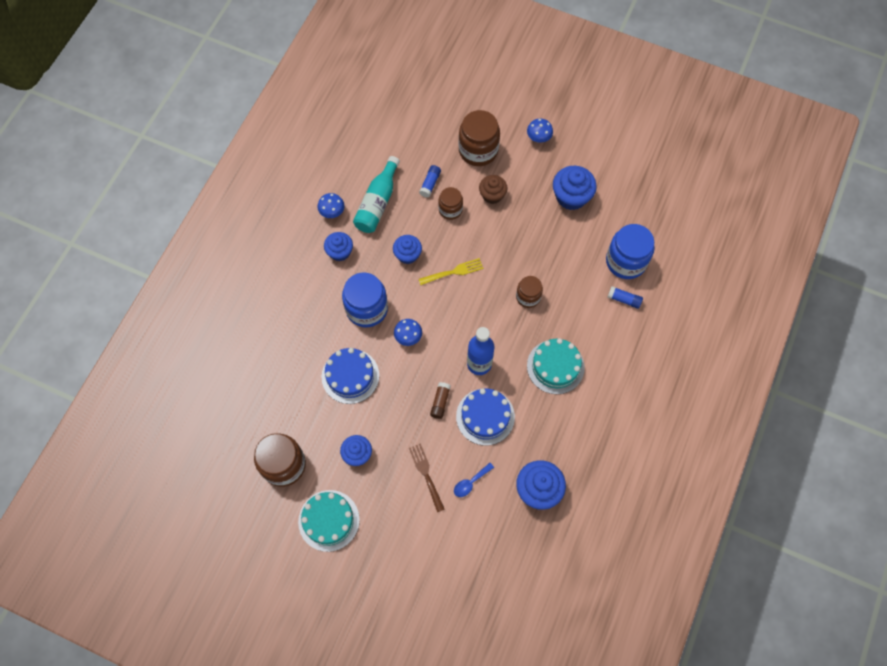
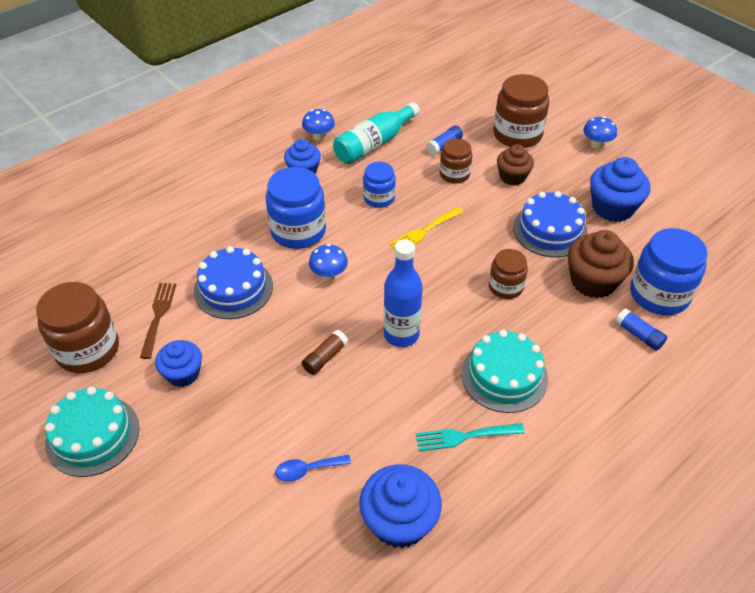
camera: 25 degrees right, 20 degrees down
blue cupcake [393,235,422,264] -> blue jar [363,162,396,208]
brown fork [409,443,445,512] -> brown fork moved to [140,283,176,359]
yellow fork [419,258,483,285] -> yellow fork turned 135 degrees clockwise [389,207,463,249]
blue cake [456,389,515,446] -> blue cake moved to [513,191,588,257]
none -> turquoise fork [416,423,525,451]
none -> brown cupcake [568,230,633,298]

